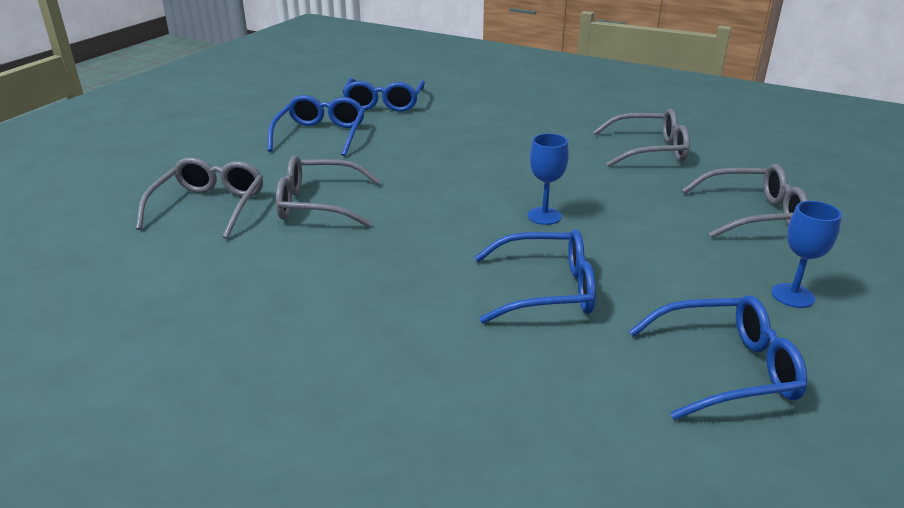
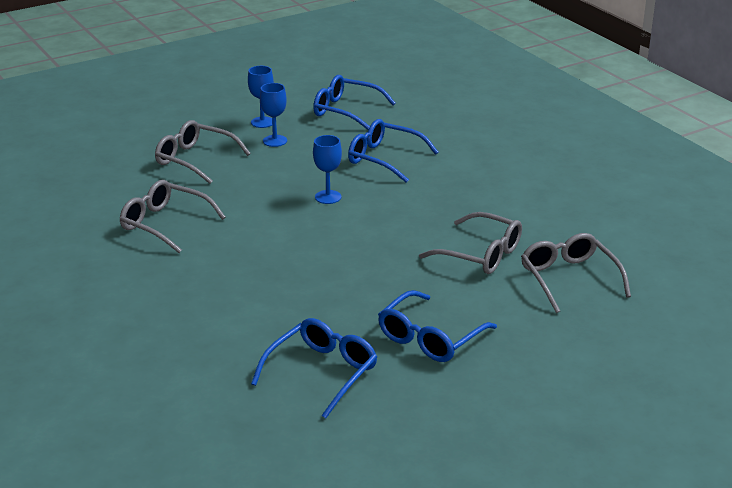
camera: 150 degrees left, 0 degrees up
grey glasses [136,157,263,239] -> grey glasses turned 120 degrees clockwise [521,233,631,313]
none -> blue goblet [260,83,287,147]

